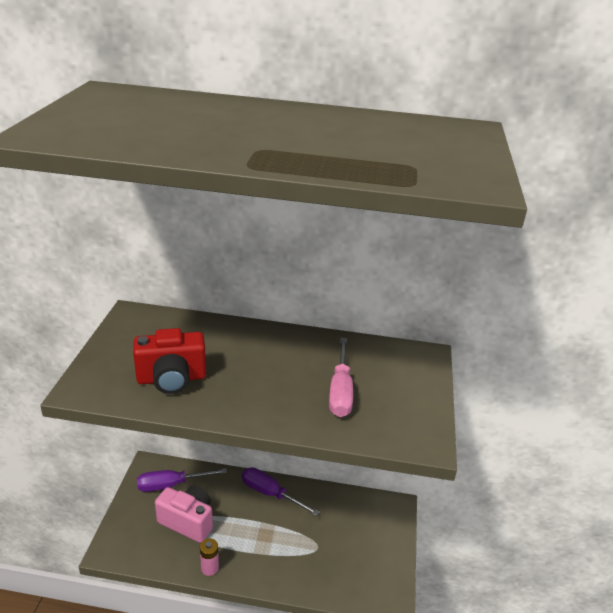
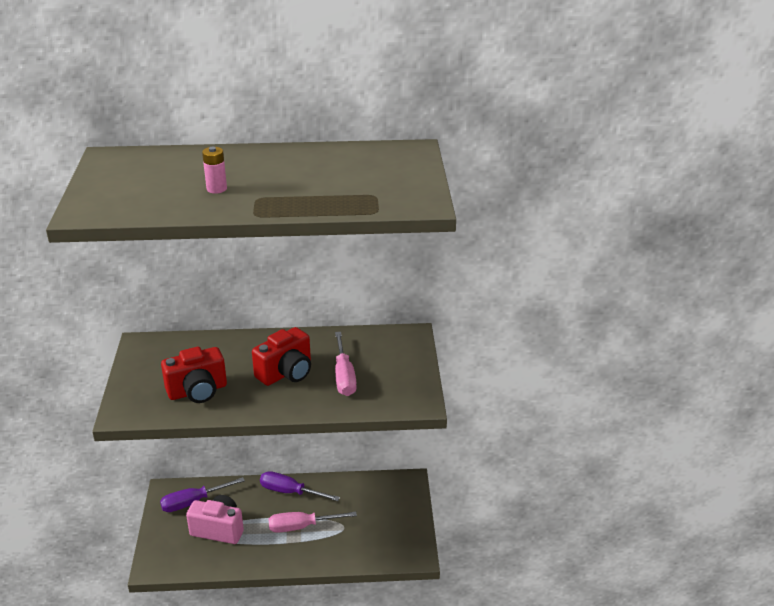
camera: 10 degrees left, 0 degrees up
pink battery [200,538,219,576] -> pink battery moved to [202,147,227,194]
none -> red camera [252,327,311,386]
none -> pink screwdriver [269,512,357,533]

